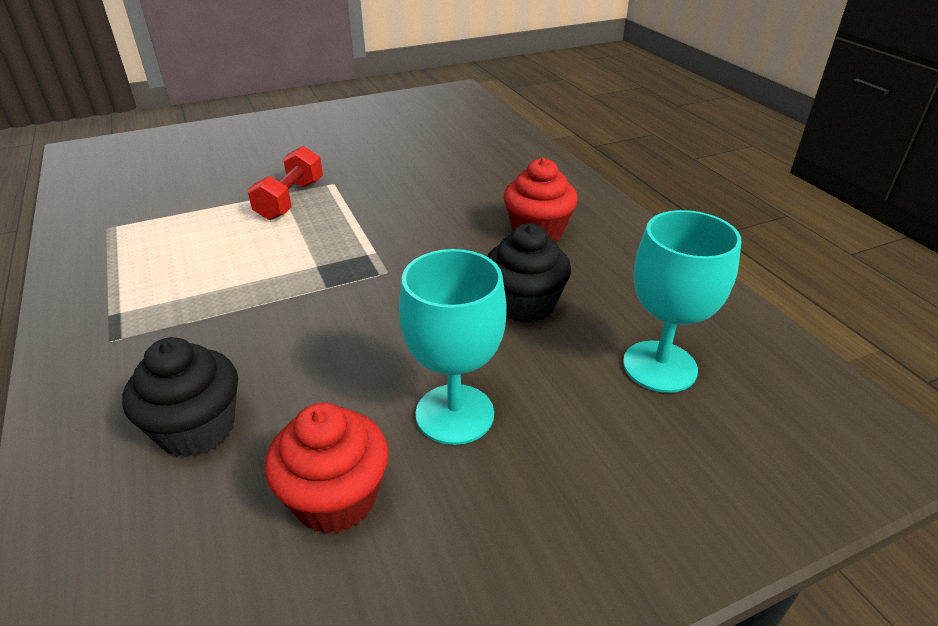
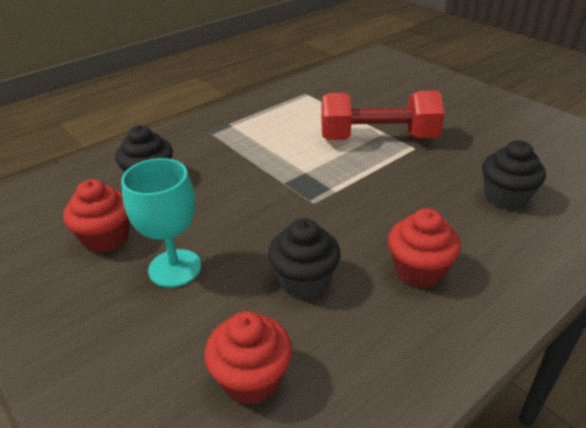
camera: 75 degrees right, 0 degrees up
red dumbbell [248,146,323,220] -> red dumbbell [321,91,444,140], size x1.68
turquoise goblet [623,210,741,393] -> red cupcake [205,311,292,405]
none -> black cupcake [482,140,546,210]

